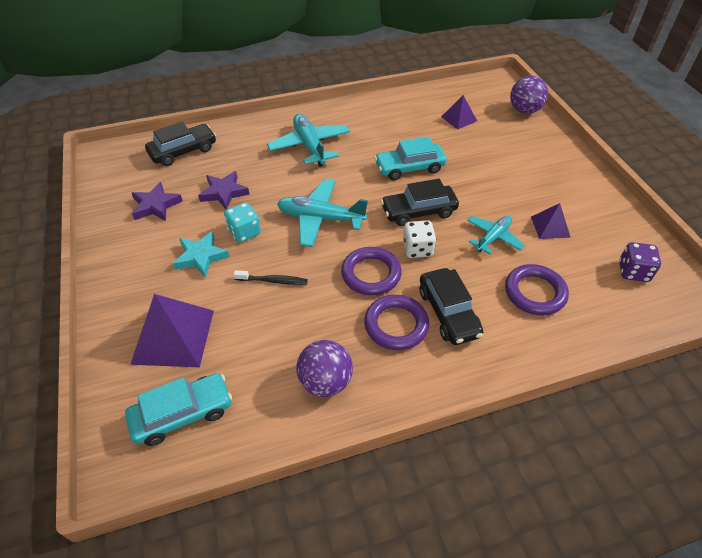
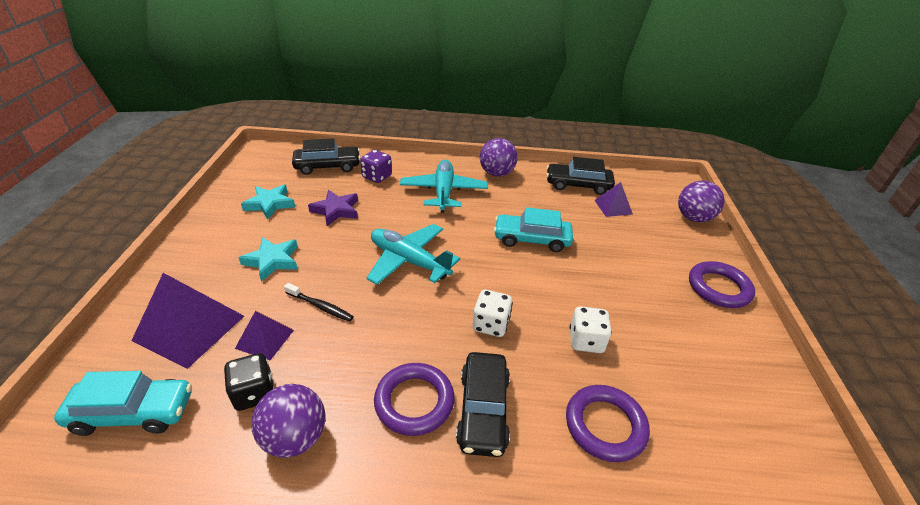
camera: 20 degrees right, 10 degrees down
purple star [132,182,183,221] -> turquoise star [241,184,295,220]
turquoise dice [224,202,261,243] -> none
purple ring [341,247,402,296] -> purple ring moved to [689,261,755,308]
black car [381,179,459,226] -> black car moved to [546,157,615,195]
turquoise plane [467,216,525,254] -> white dice [570,306,612,353]
purple pyramid [531,203,571,239] -> purple pyramid moved to [235,311,294,360]
purple dice [619,242,661,282] -> purple dice moved to [360,150,392,183]
none -> black dice [224,353,274,411]
none -> purple ball [480,138,518,176]

